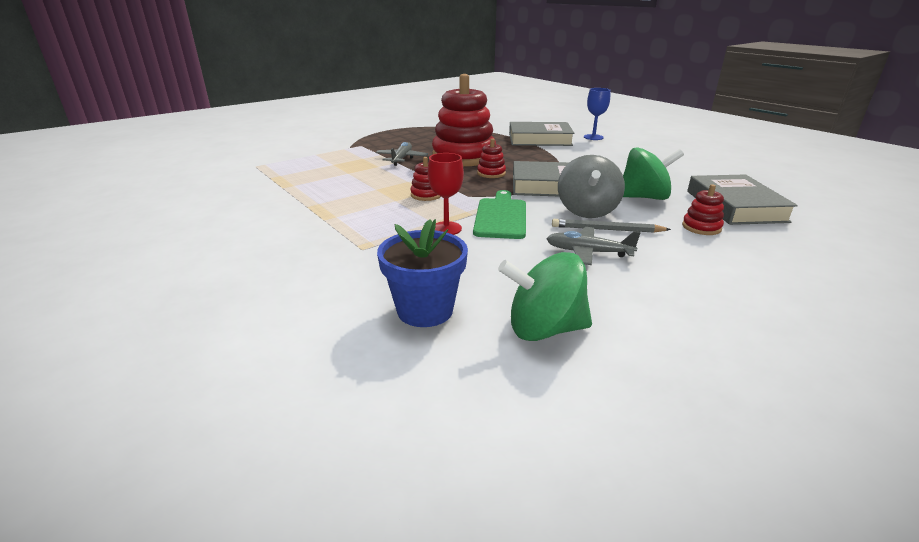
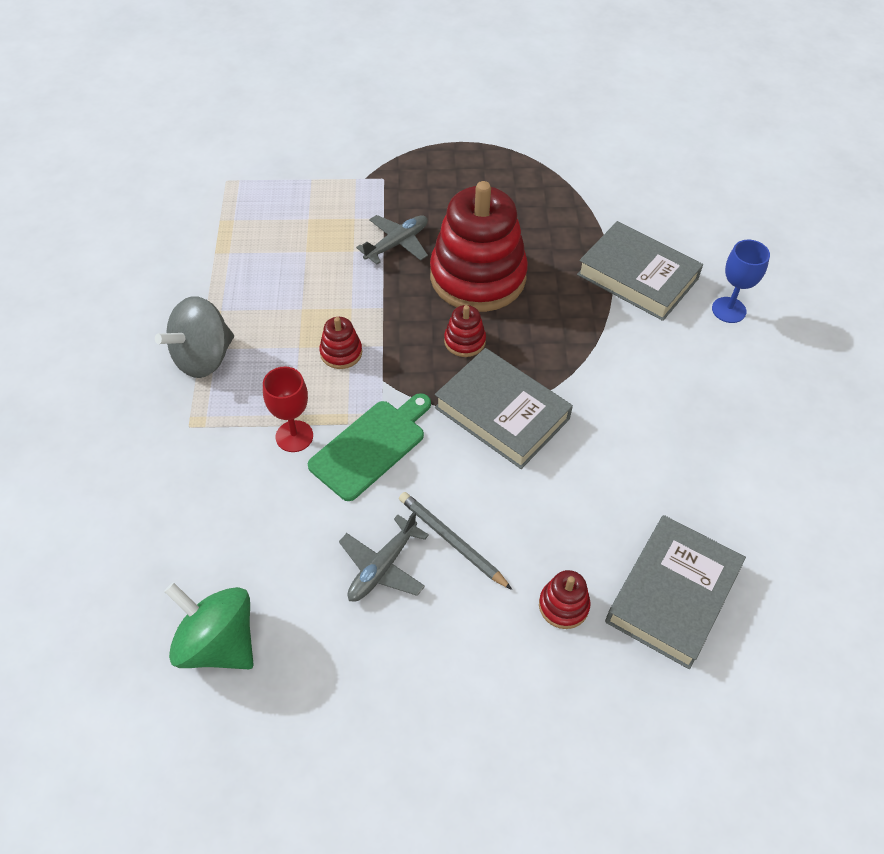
camera: 35 degrees right, 25 degrees up
blue flower pot [377,219,468,327] -> none
grey plane [547,227,641,265] -> grey plane turned 105 degrees counterclockwise [339,511,429,602]
grey spinning top [558,155,625,218] -> grey spinning top moved to [155,296,234,378]
green spinning top [623,148,684,200] -> none

